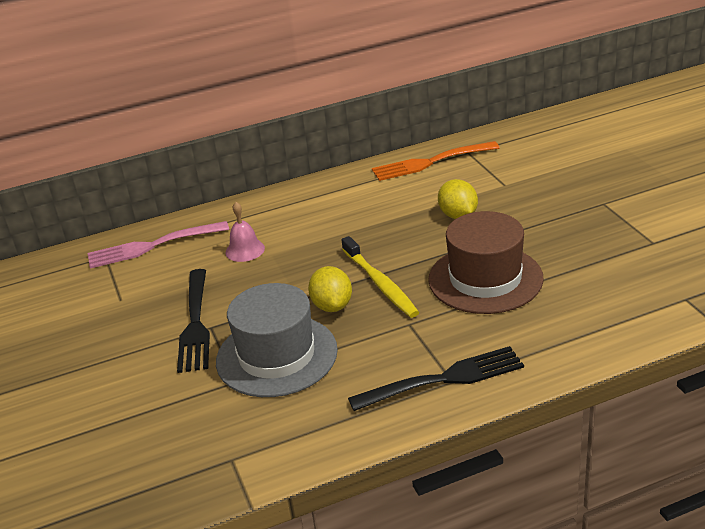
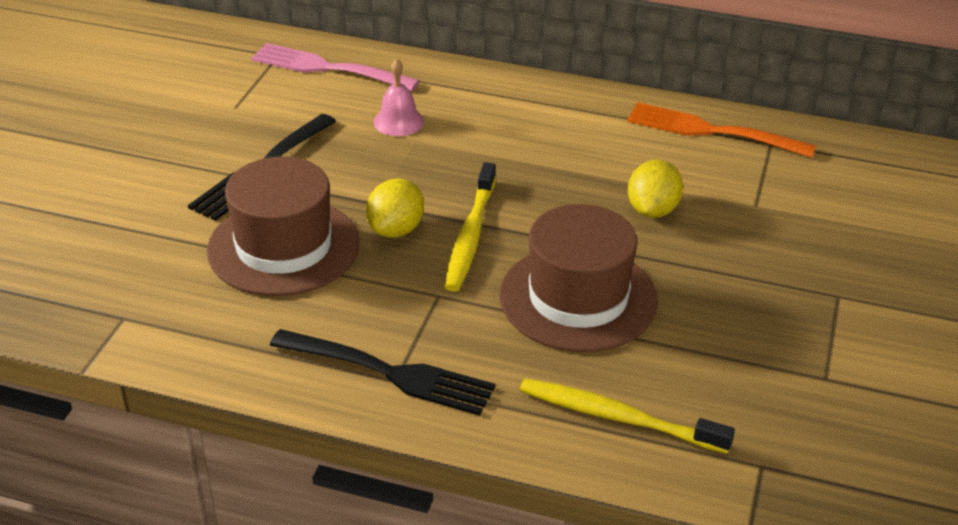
camera: 35 degrees right, 5 degrees up
grey hat [216,283,338,397] -> brown hat [207,157,360,296]
none -> yellow toothbrush [520,378,735,454]

